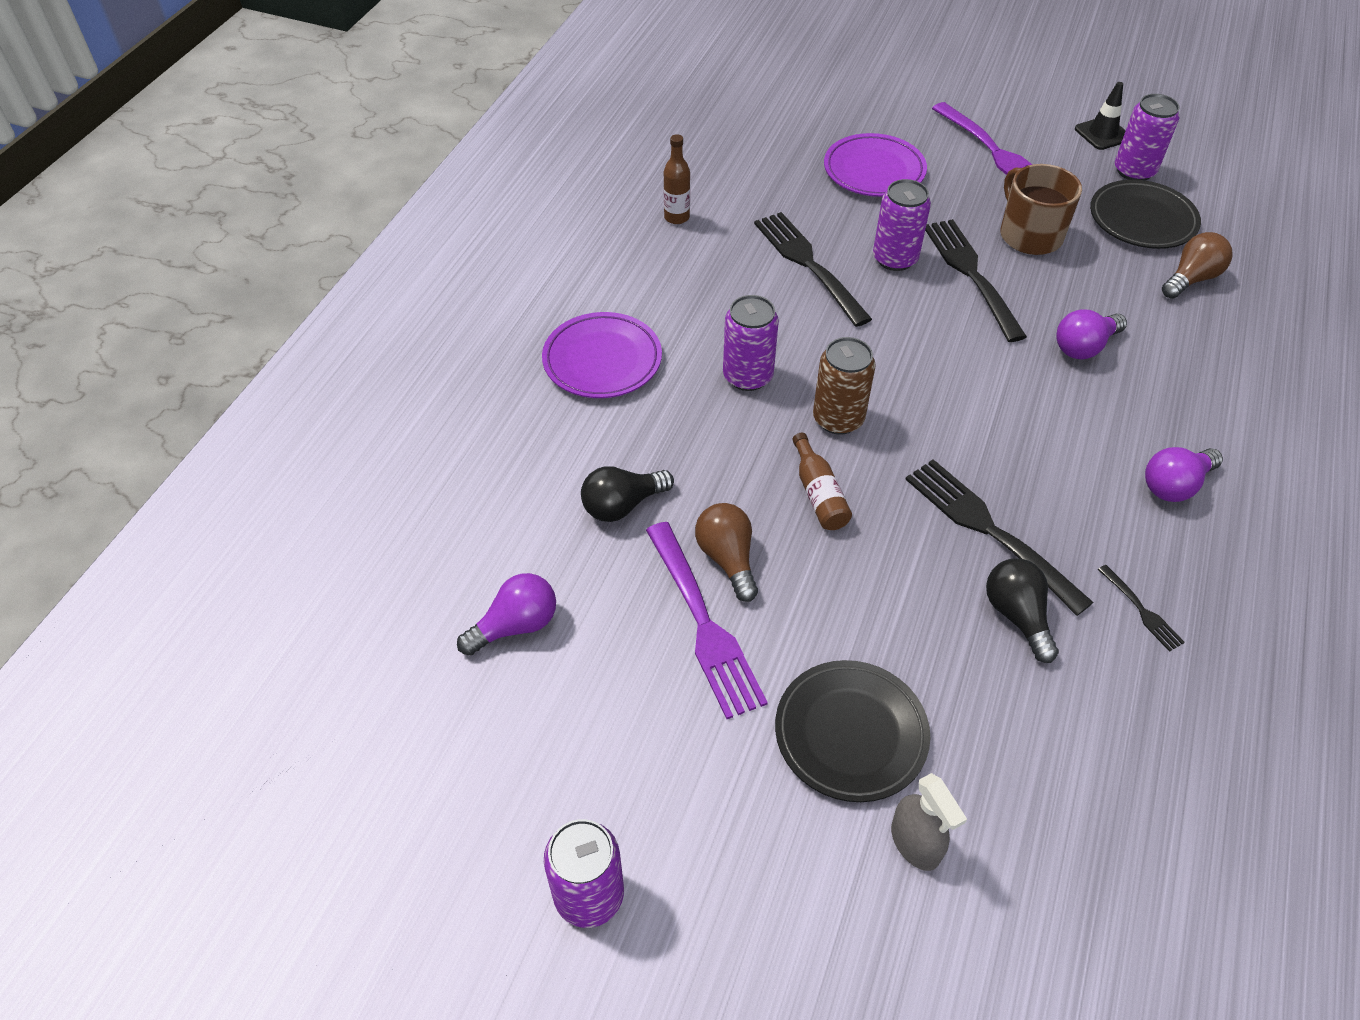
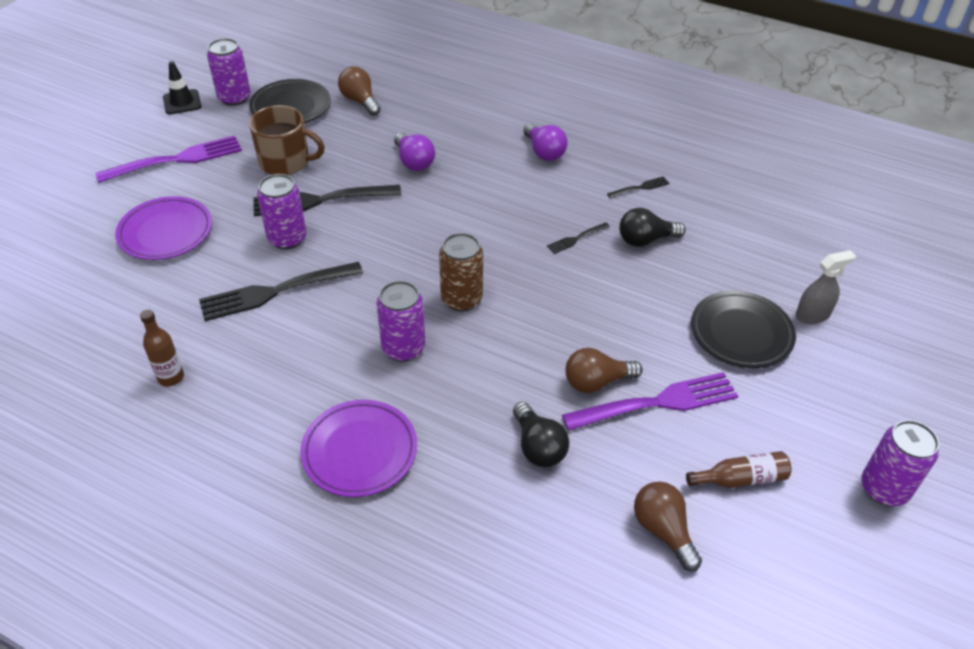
camera: 85 degrees left, 5 degrees down
purple light bulb [457,573,556,656] -> brown light bulb [634,481,702,571]
brown bottle [793,433,852,530] -> brown bottle moved to [686,451,791,488]
black fork [905,459,1094,616] -> black fork [547,223,610,254], size x0.46
brown mug [1000,164,1082,255] -> brown mug turned 150 degrees counterclockwise [249,105,325,176]

